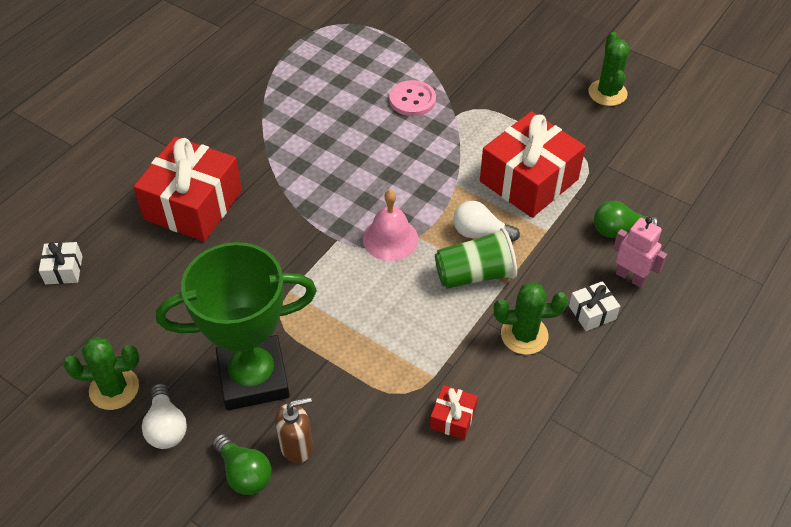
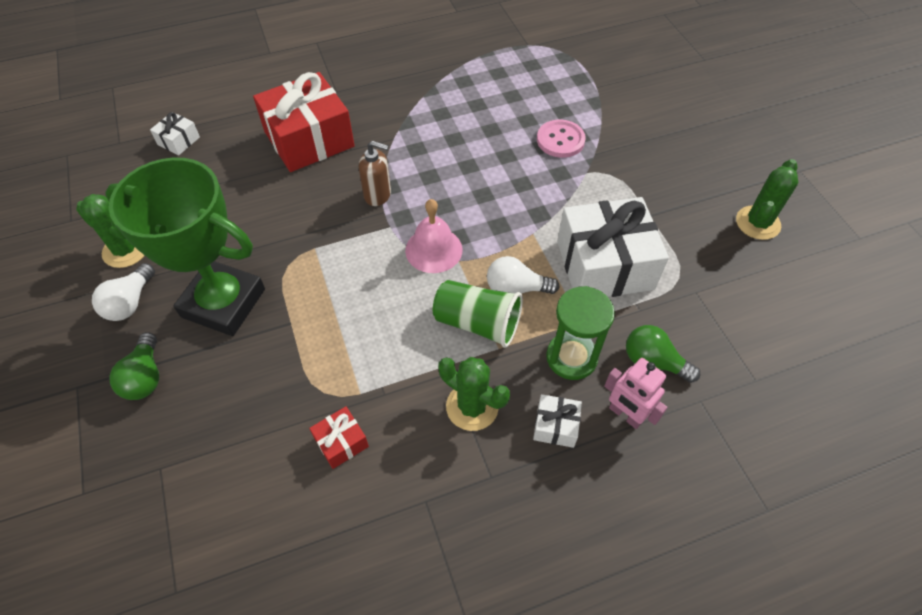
camera: 35 degrees right, 5 degrees up
brown soap dispenser [275,397,313,463] -> brown soap dispenser moved to [359,141,391,206]
white light bulb [453,201,520,242] -> white light bulb turned 45 degrees counterclockwise [487,256,559,294]
red gift [480,111,586,218] -> white gift [557,197,669,297]
pink robot [613,217,667,288] -> pink robot turned 150 degrees clockwise [604,358,667,429]
none -> green hourglass [546,286,615,380]

